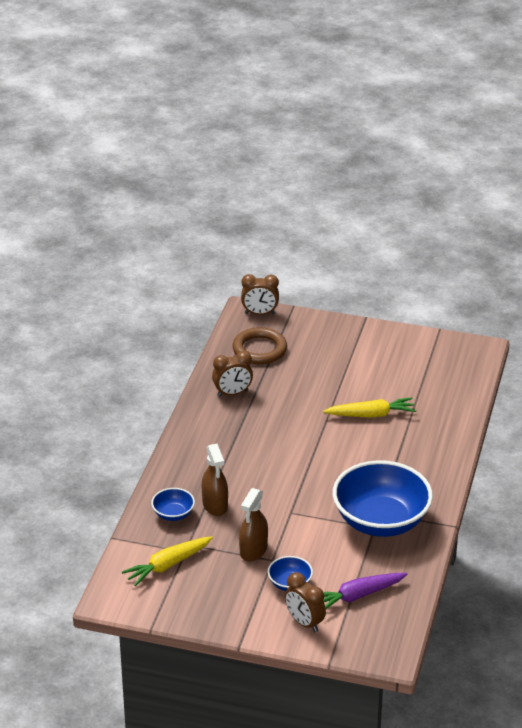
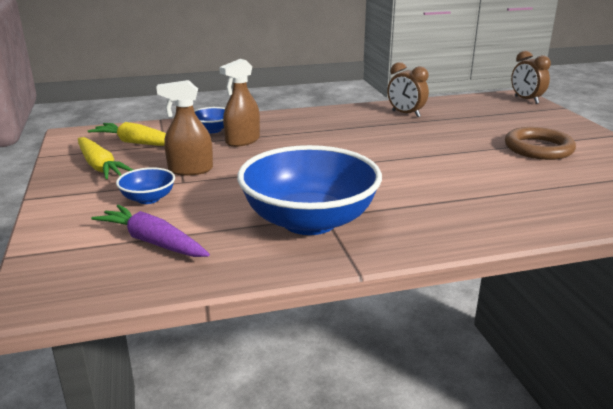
camera: 60 degrees right, 10 degrees down
brown ring [232,327,287,364] -> brown ring moved to [505,127,576,160]
brown clock [285,572,326,632] -> none
yellow carrot [323,397,416,418] -> yellow carrot moved to [78,137,133,179]

